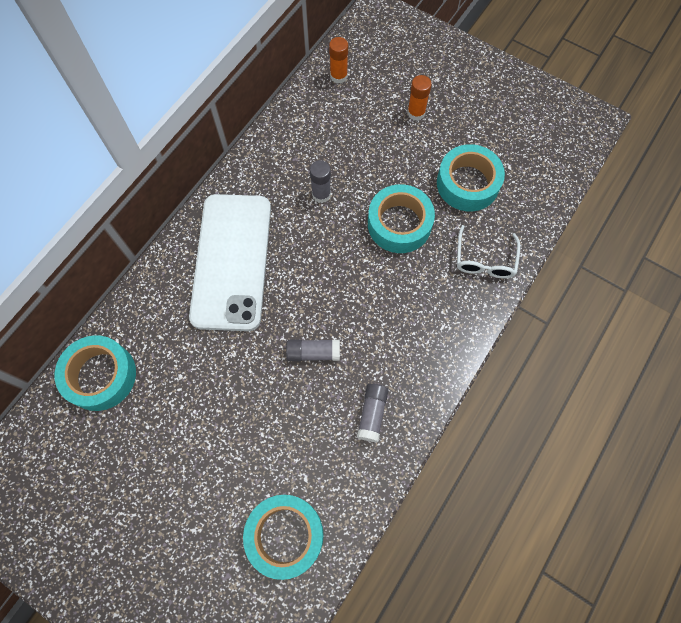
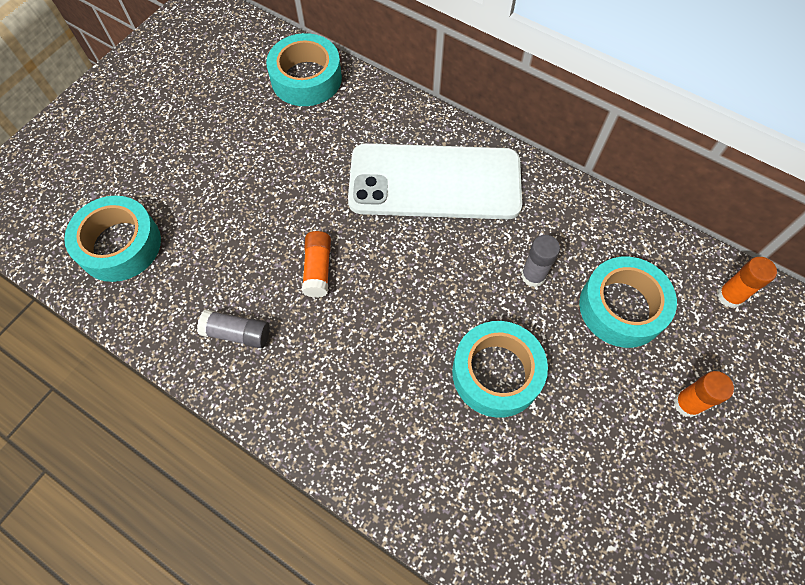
camera: 90 degrees right, 5 degrees down
grey glue stick [286,339,340,361] -> orange glue stick [302,231,331,298]
turquoise tape [437,144,505,211] -> turquoise tape moved to [579,257,677,348]
white glasses [457,225,521,278] -> none

